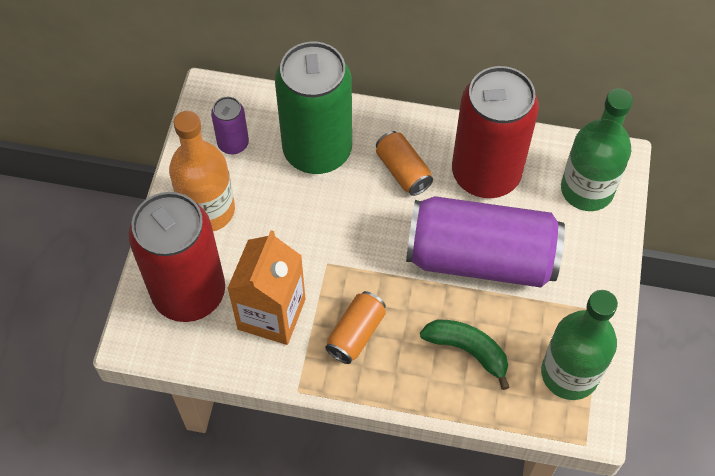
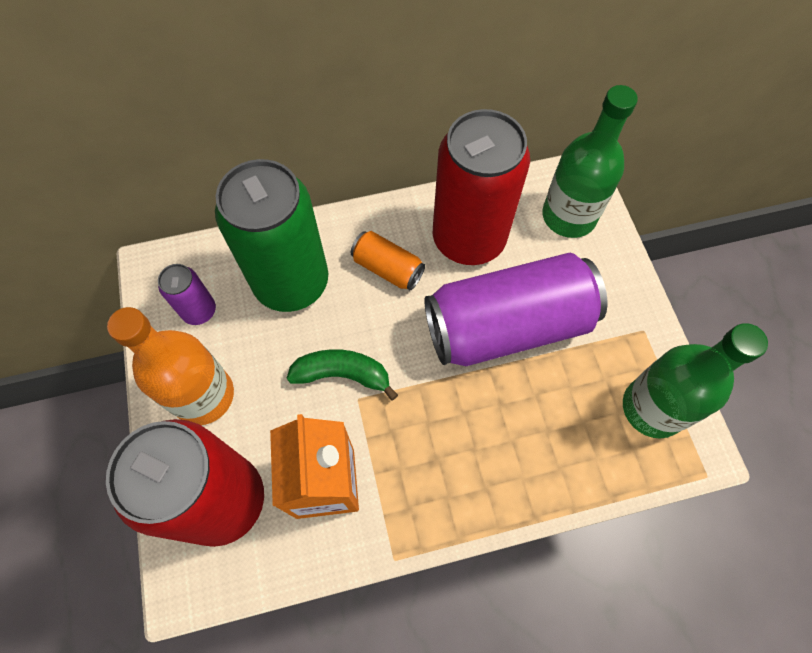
camera: 25 degrees left, 5 degrees up
orange can [325,291,386,364] -> none
green banana [420,320,509,390] -> green banana moved to [287,349,398,401]

